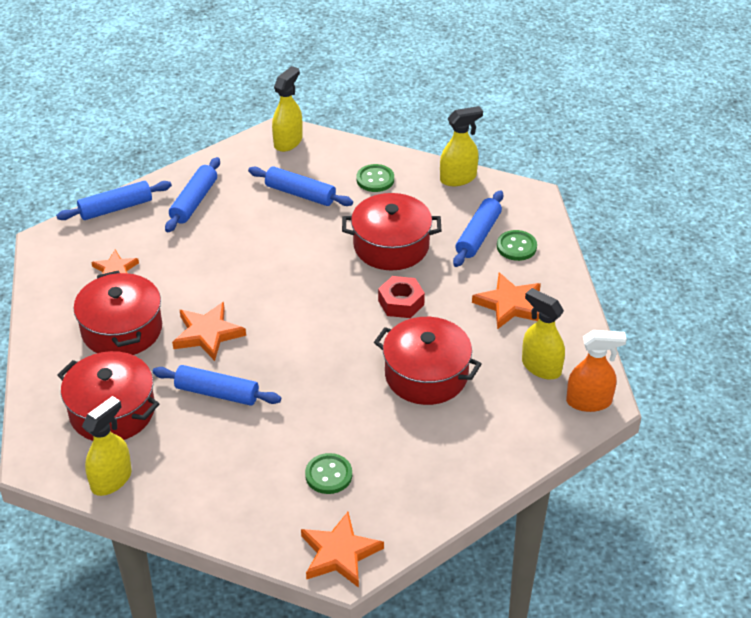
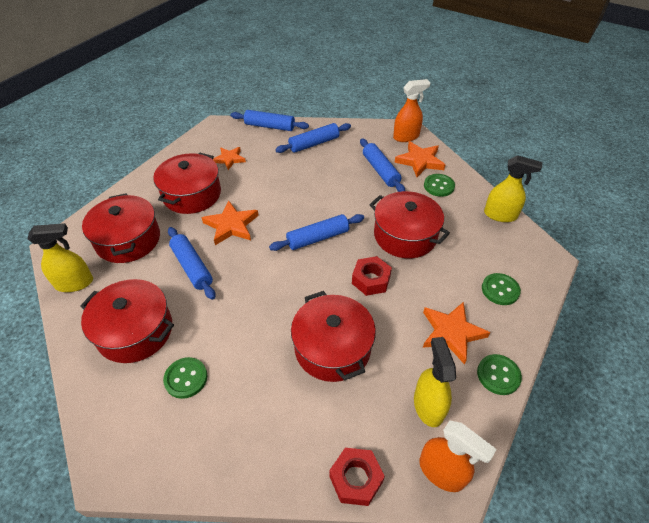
camera: 40 degrees right, 5 degrees up
yellow spray bottle [272,66,303,152] -> orange spray bottle [393,79,431,142]
orange star [301,512,384,588] -> orange star moved to [395,141,445,177]
blue rolling pin [453,190,503,267] -> blue rolling pin moved to [269,214,364,251]
none -> red pot [80,279,174,363]
none -> red nut [329,448,385,506]
none -> green button [477,354,522,395]

